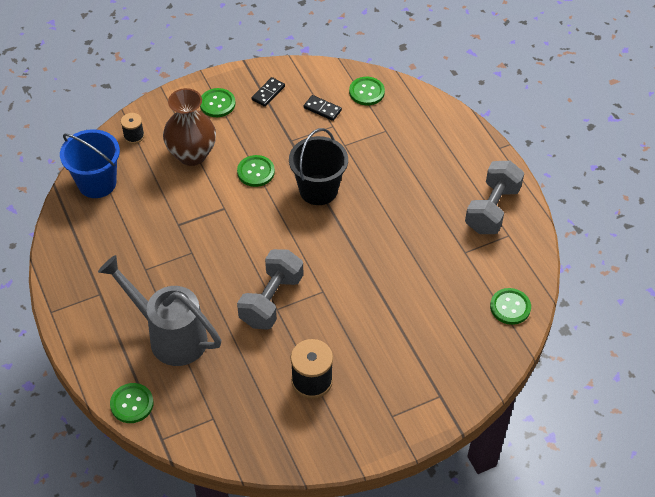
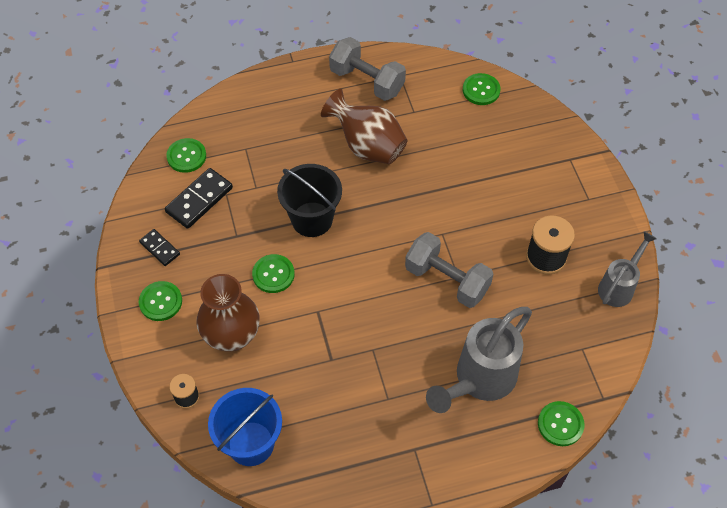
camera: 80 degrees left, 5 degrees up
black domino [304,95,342,121] -> black domino [165,168,233,229], size x1.67
none -> brown vase [321,89,407,164]
none -> grey watering can [598,231,657,307]

